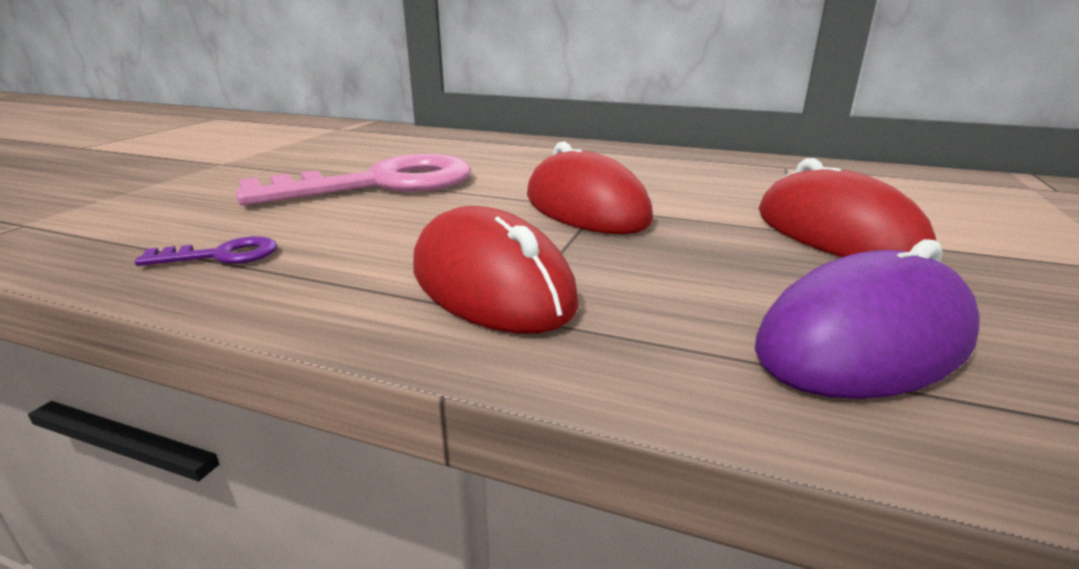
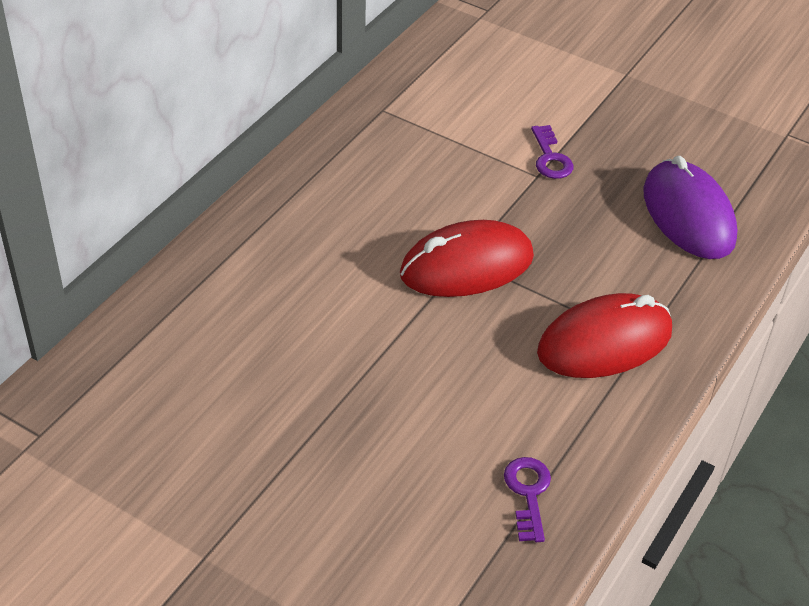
camera: 80 degrees left, 20 degrees up
pink key [236,154,471,205] -> none
red mouse [758,158,936,257] -> purple key [531,125,573,179]

